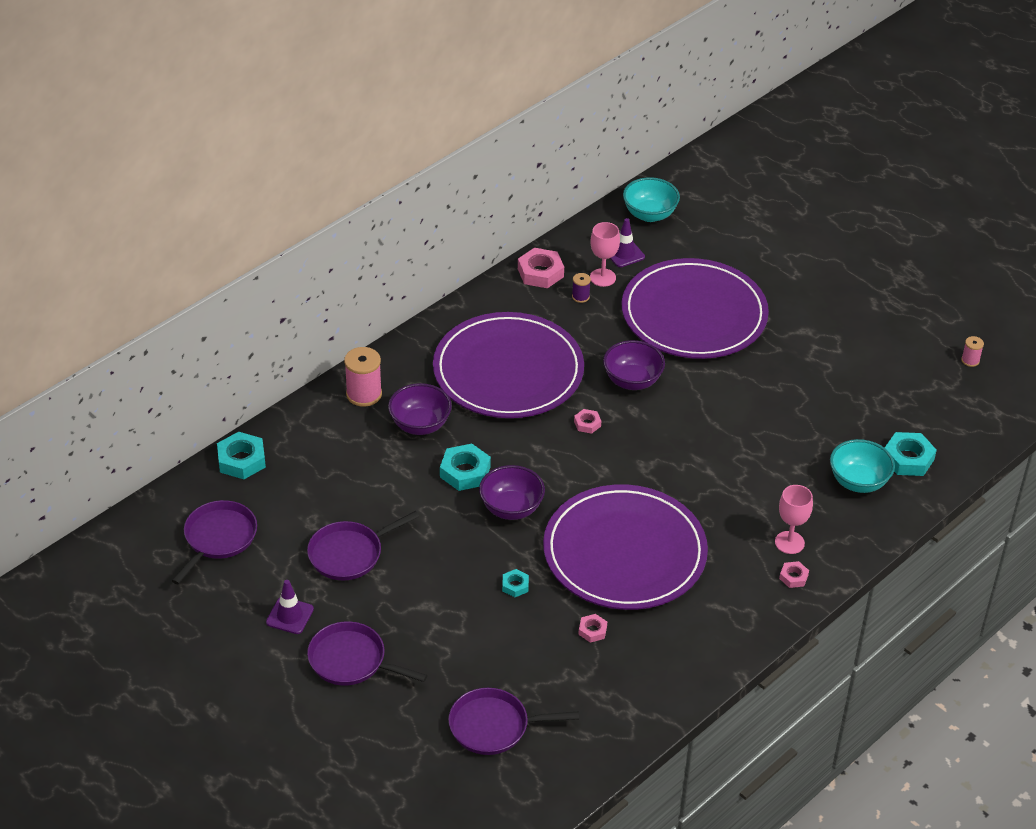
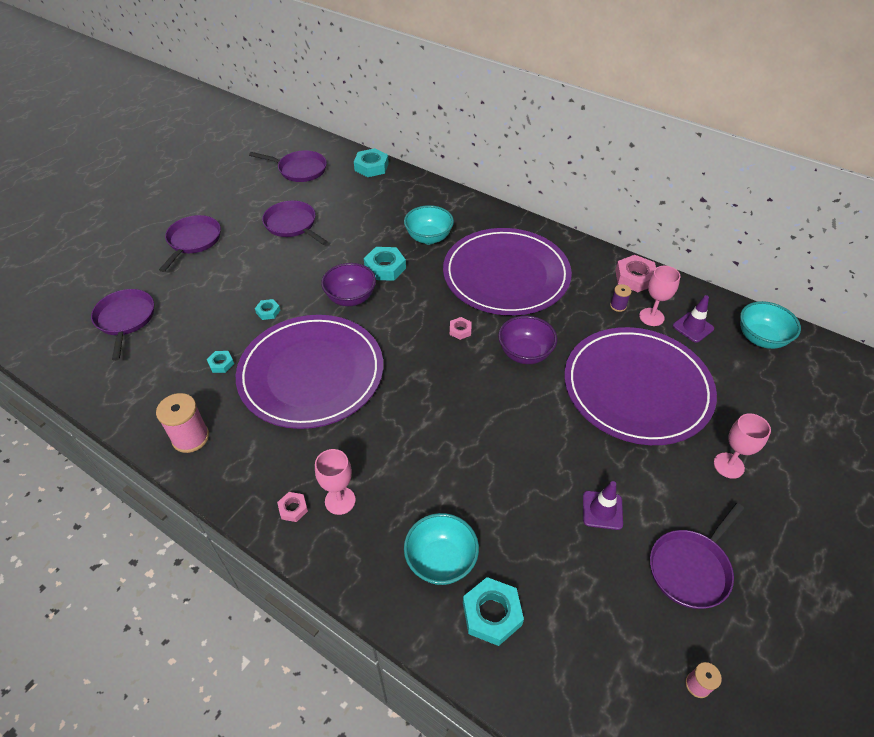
camera: 80 degrees right, 5 degrees up
purple traffic cone [266,580,314,634] -> purple traffic cone moved to [583,481,623,530]
pink spool [344,347,382,407] -> pink spool moved to [156,393,209,453]
purple bowl [388,383,452,435] -> turquoise bowl [404,205,454,244]
pink nut [578,614,607,643] -> turquoise nut [207,351,234,373]
none -> purple pan [650,503,744,609]
none -> pink goblet [714,413,771,479]

